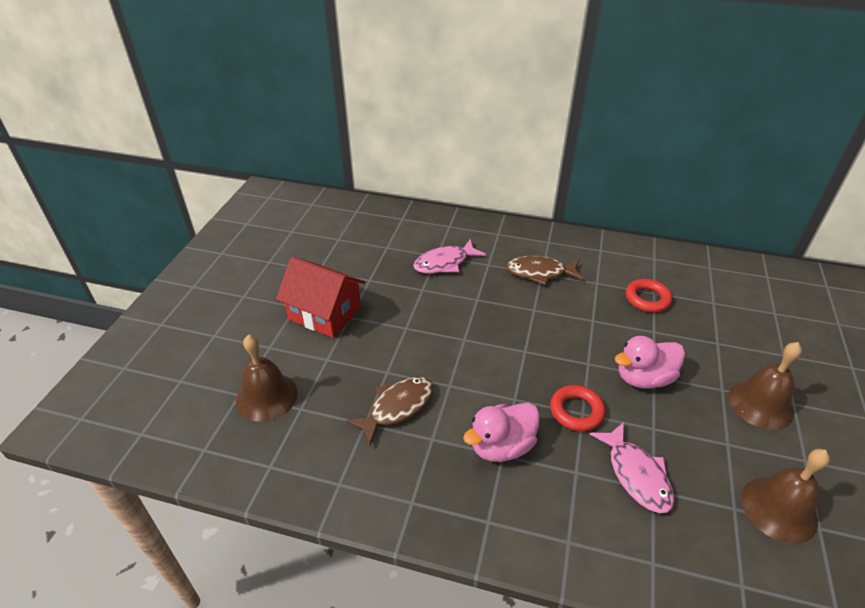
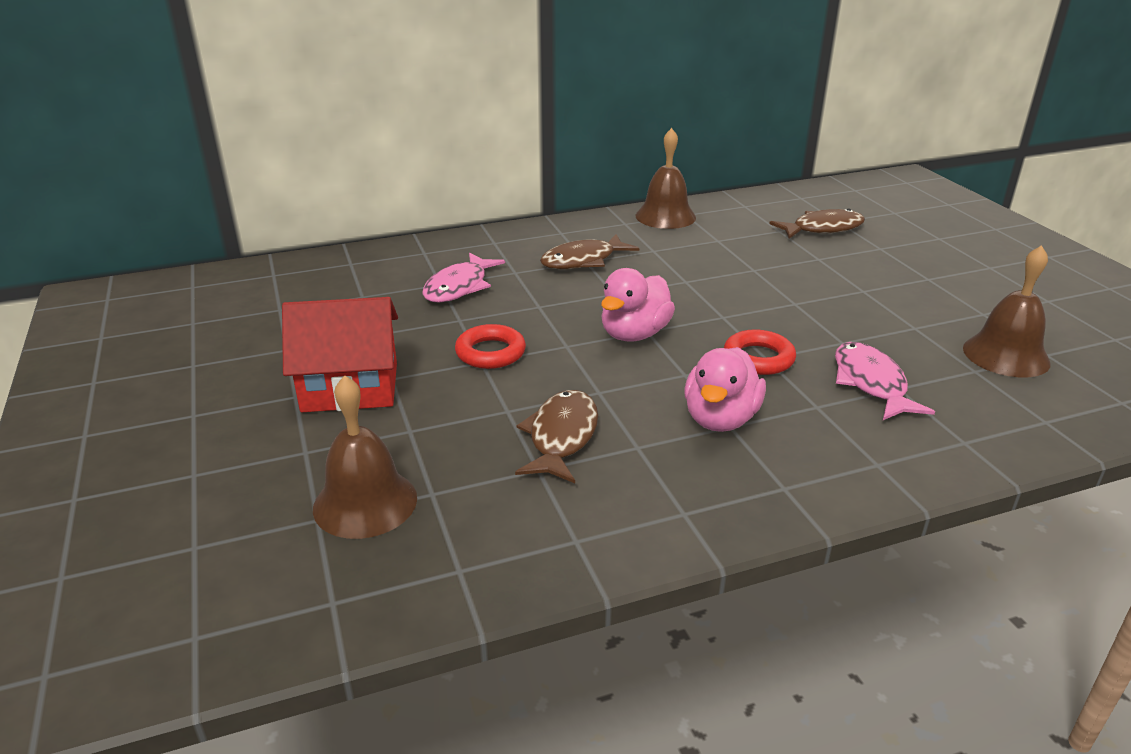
camera: 35 degrees left, 10 degrees down
pink fish [590,422,674,513] -> pink fish turned 135 degrees counterclockwise [835,342,935,420]
pink duck [615,336,685,389] -> pink duck moved to [601,268,675,341]
red ring [626,279,672,312] -> red ring moved to [455,324,526,369]
brown bell [728,342,802,430] -> brown bell moved to [636,128,696,229]
none -> brown fish [769,209,865,239]

